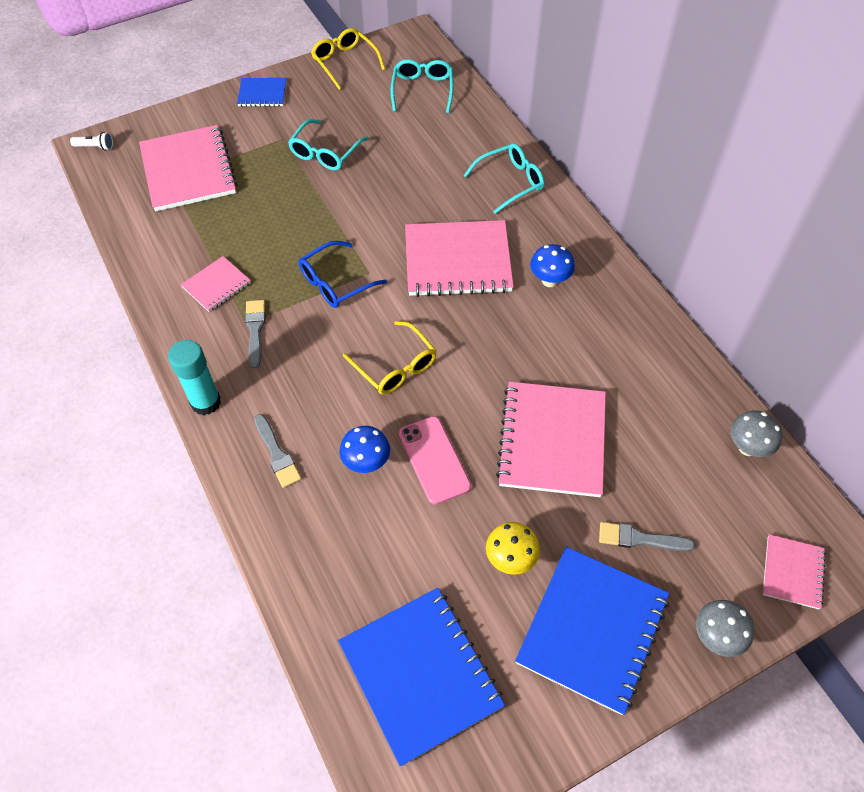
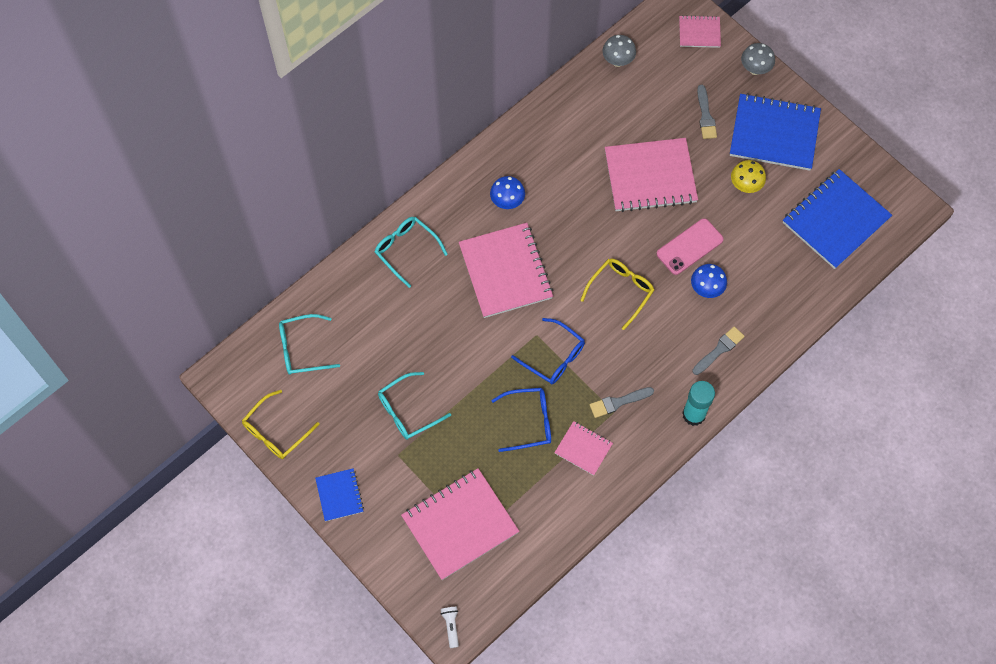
camera: 105 degrees left, 10 degrees up
turquoise glasses [288,119,368,170] -> turquoise glasses turned 135 degrees clockwise [378,372,451,440]
none -> blue glasses [491,388,551,452]

